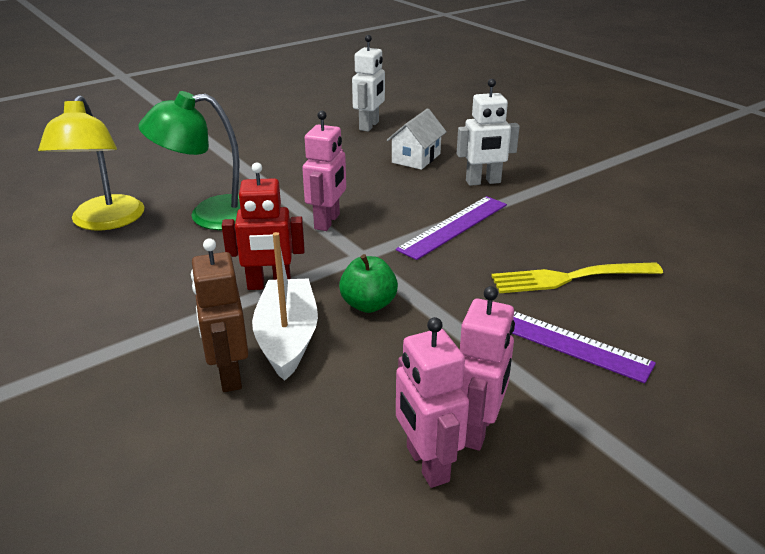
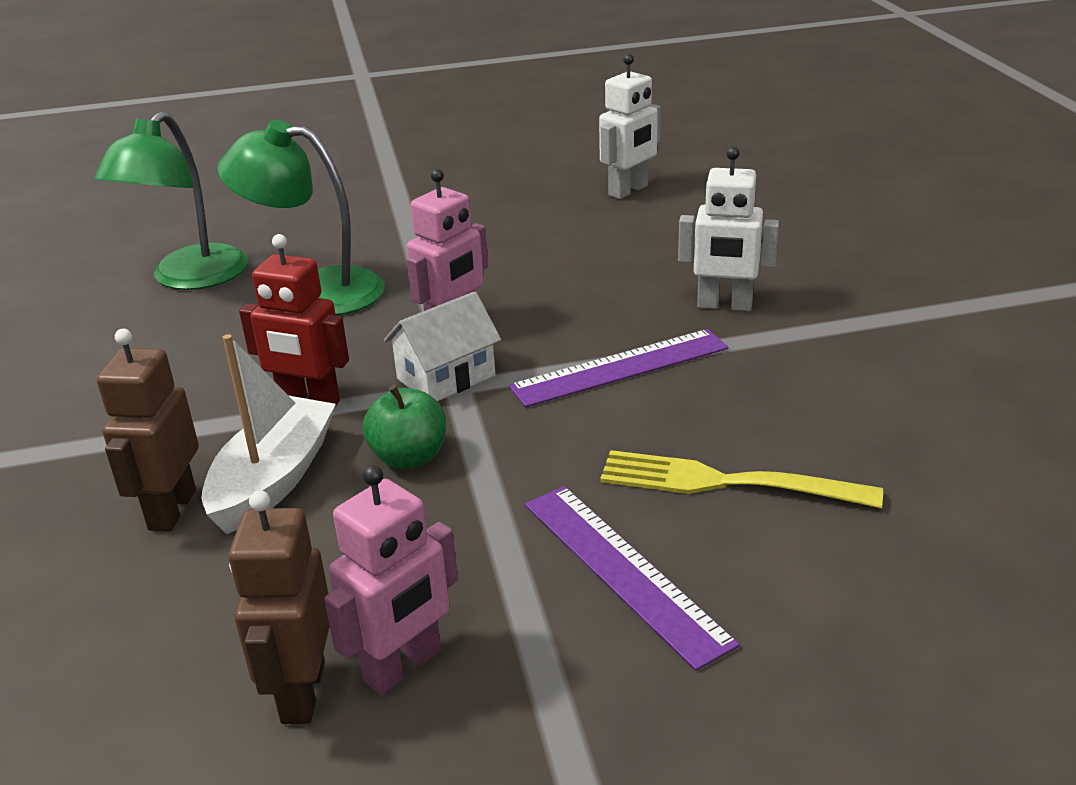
camera: 25 degrees right, 0 degrees up
yellow lamp [38,95,144,231] -> green lamp [94,112,248,290]
white house [387,108,447,170] -> white house moved to [384,291,501,401]
pink robot [396,317,469,488] -> brown robot [229,490,330,724]

